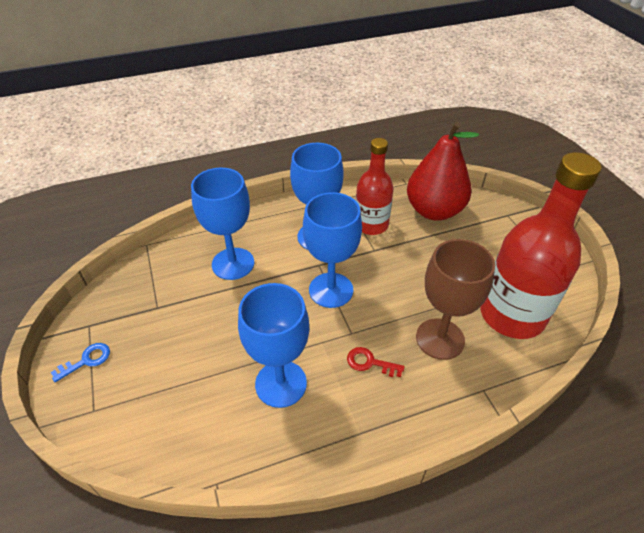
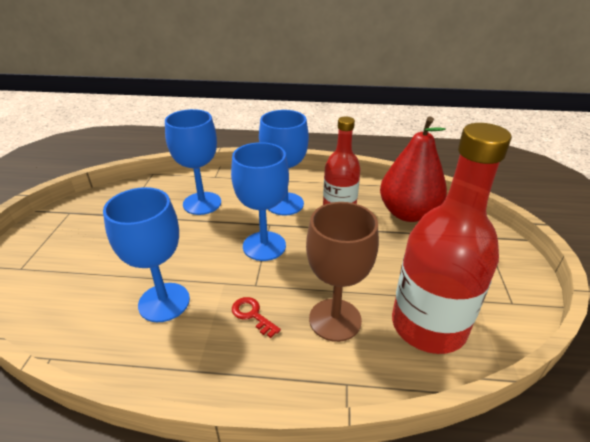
camera: 25 degrees right, 10 degrees down
blue key [51,343,110,382] -> none

